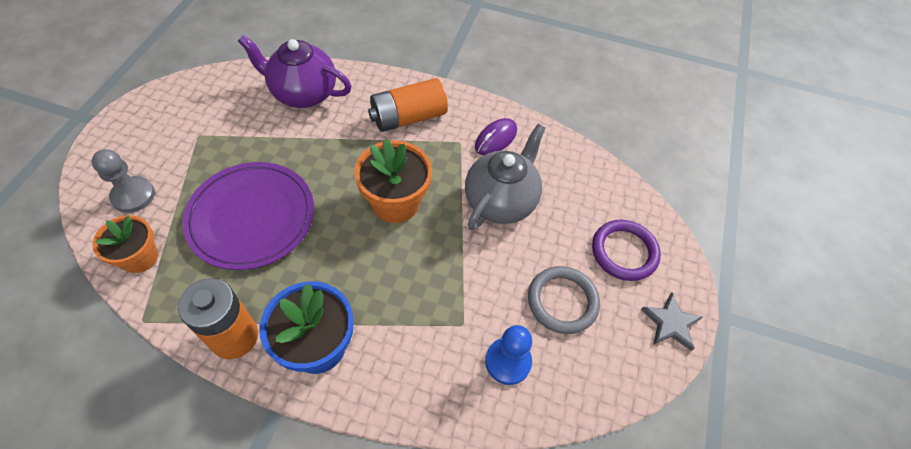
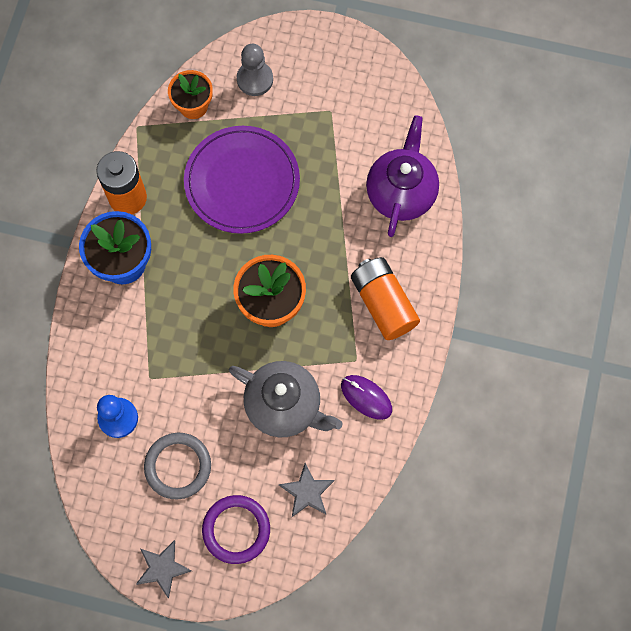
camera: 90 degrees right, 15 degrees up
none -> grey star [279,463,334,517]

